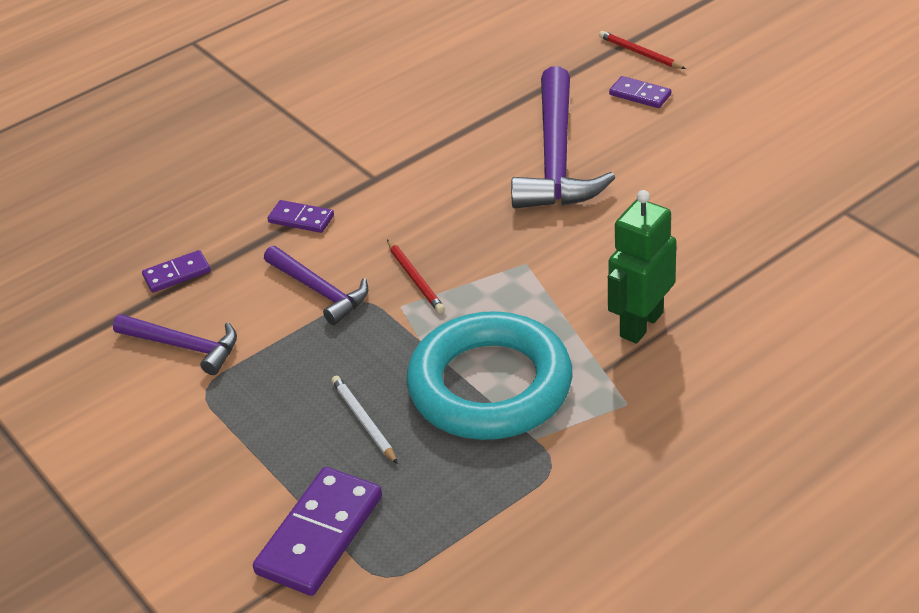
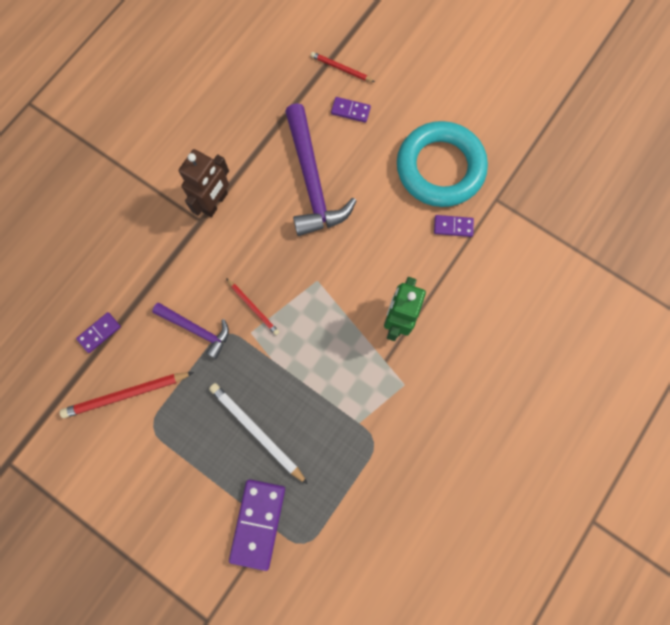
camera: 20 degrees left, 35 degrees up
purple hammer [113,314,237,375] -> red pencil [60,372,194,418]
purple domino [268,200,334,233] -> purple domino moved to [434,215,474,237]
white pencil [331,376,398,464] -> white pencil [209,383,308,485], size x1.66
turquoise ring [406,311,573,440] -> turquoise ring moved to [397,121,488,207]
none -> brown robot [179,149,229,217]

